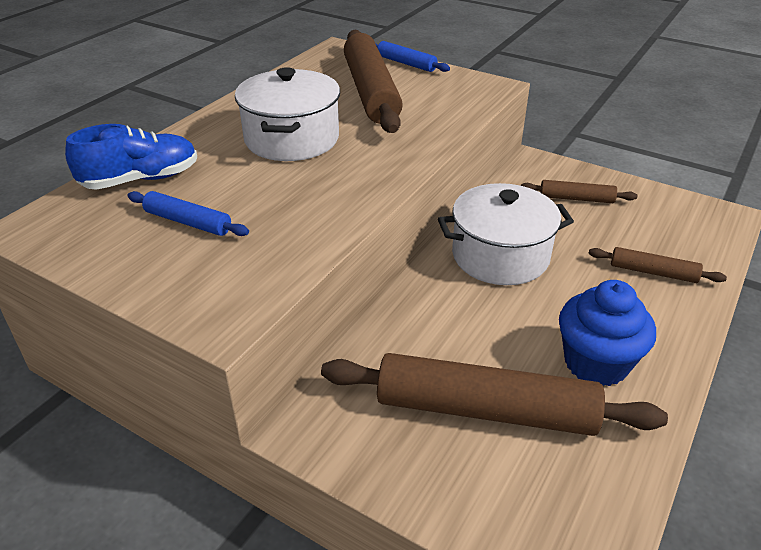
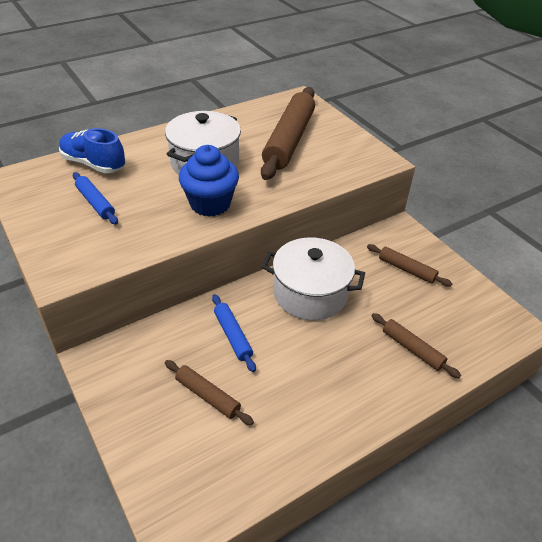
camera: 25 degrees right, 5 degrees up
blue shoe [65,124,197,190] -> blue shoe turned 150 degrees counterclockwise [59,128,126,173]
brown rolling pin [321,353,668,436] -> brown rolling pin [165,360,254,425], size x0.48
blue rolling pin [375,41,450,72] -> blue rolling pin moved to [212,294,256,372]
blue cupcake [559,280,656,386] -> blue cupcake moved to [179,145,239,217]

